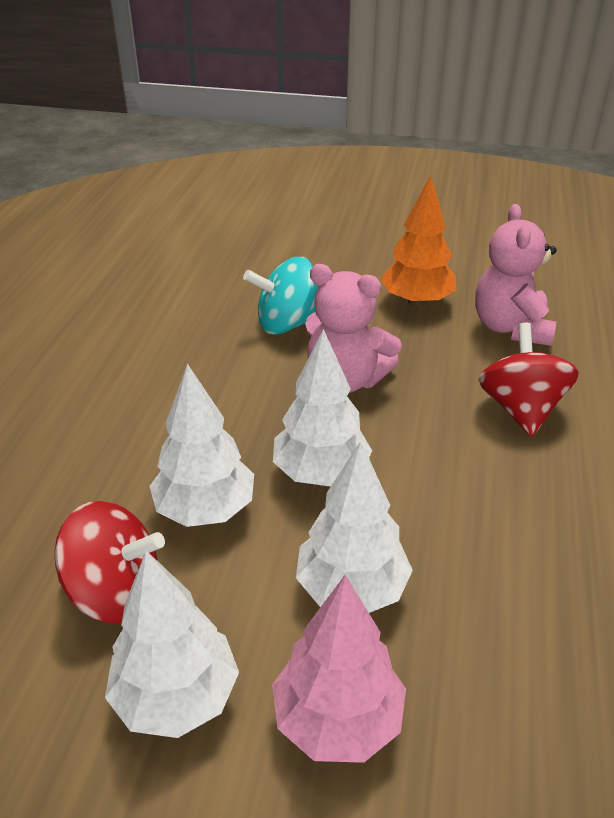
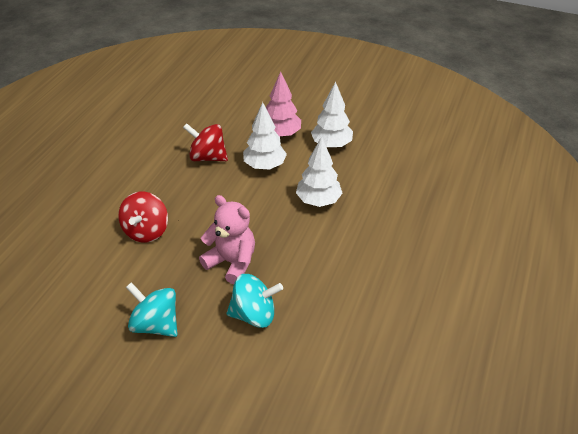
camera: 170 degrees left, 5 degrees up
red spinning top [55,501,165,623] -> red spinning top moved to [183,123,228,161]
white tree [273,329,372,487] -> none
orange tree [380,175,456,307] -> turquoise spinning top [126,282,178,337]
pink teddy bear [475,204,557,346] -> none

